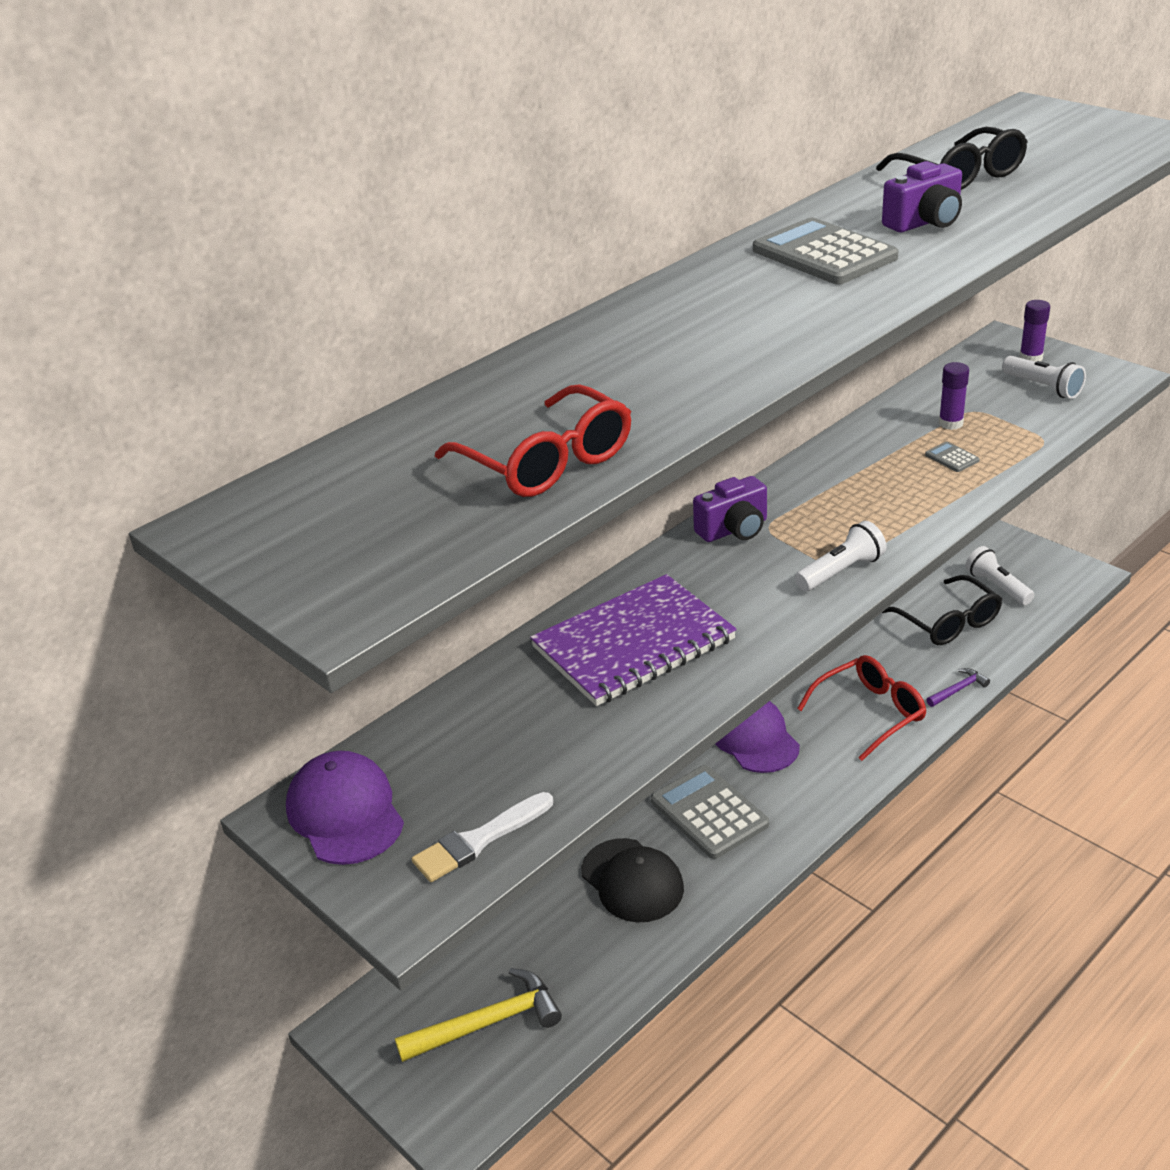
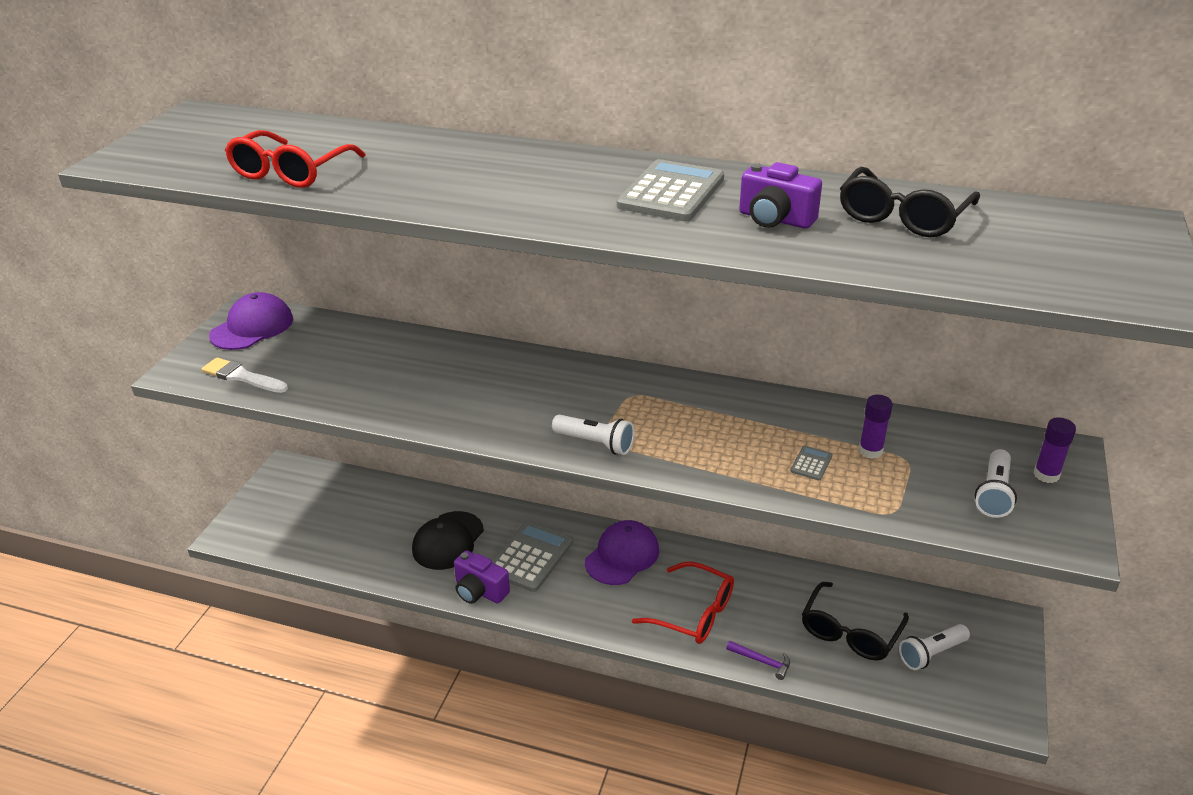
camera: 60 degrees right, 0 degrees up
yellow hammer [395,968,562,1062] -> none
purple notebook [530,574,737,706] -> none
purple camera [693,476,767,542] -> purple camera moved to [454,550,510,604]
white flashlight [966,546,1034,605] -> white flashlight turned 150 degrees counterclockwise [899,624,970,670]

